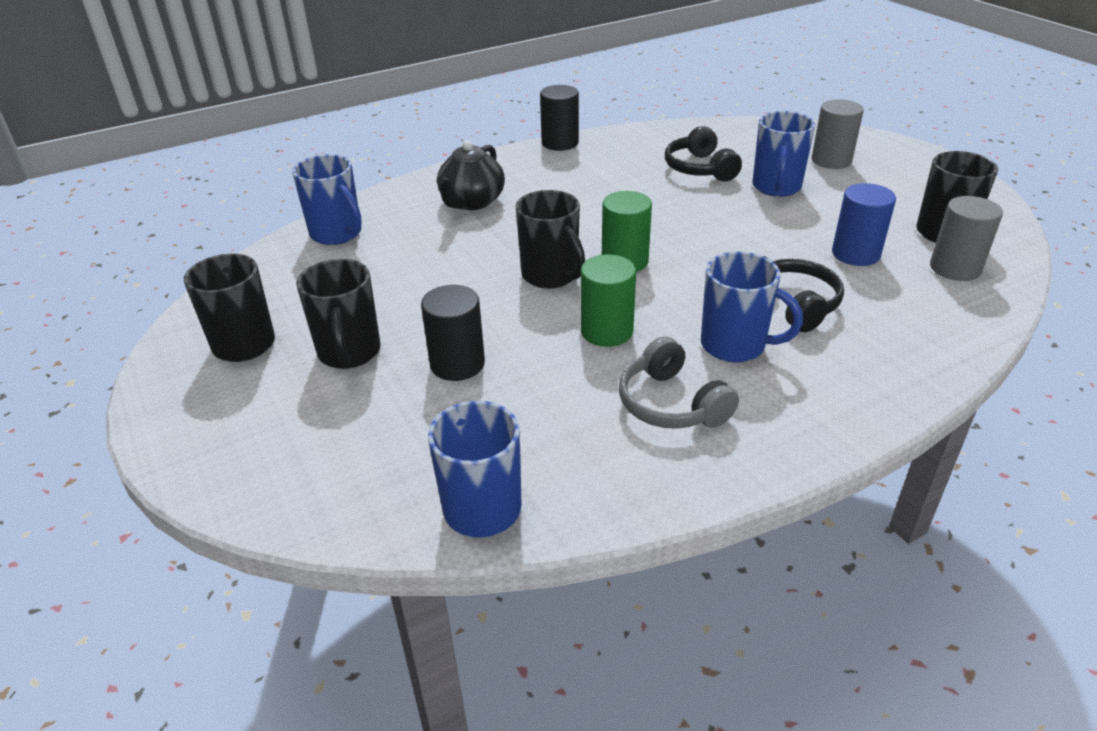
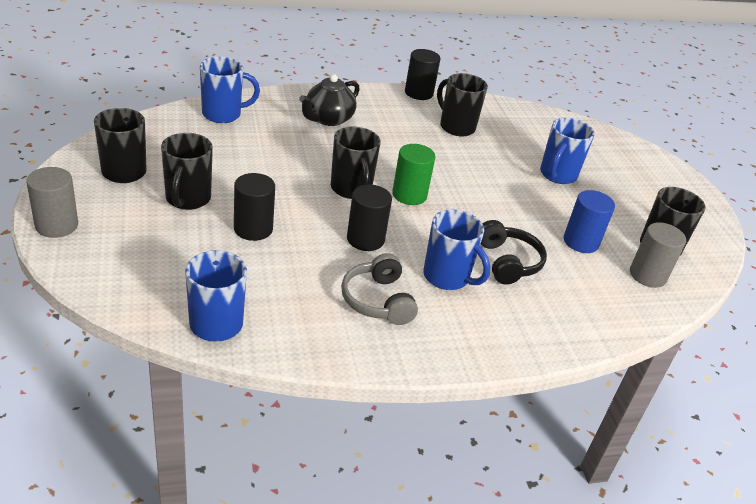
camera: 10 degrees right, 0 degrees up
blue mug [292,154,362,245] -> blue mug turned 75 degrees counterclockwise [200,57,260,123]
green cylinder [581,254,636,347] -> black cylinder [347,184,392,251]
black headphones [665,126,742,181] -> none
grey cylinder [812,99,864,169] -> grey cylinder moved to [26,167,78,238]
none -> black mug [437,73,488,137]

